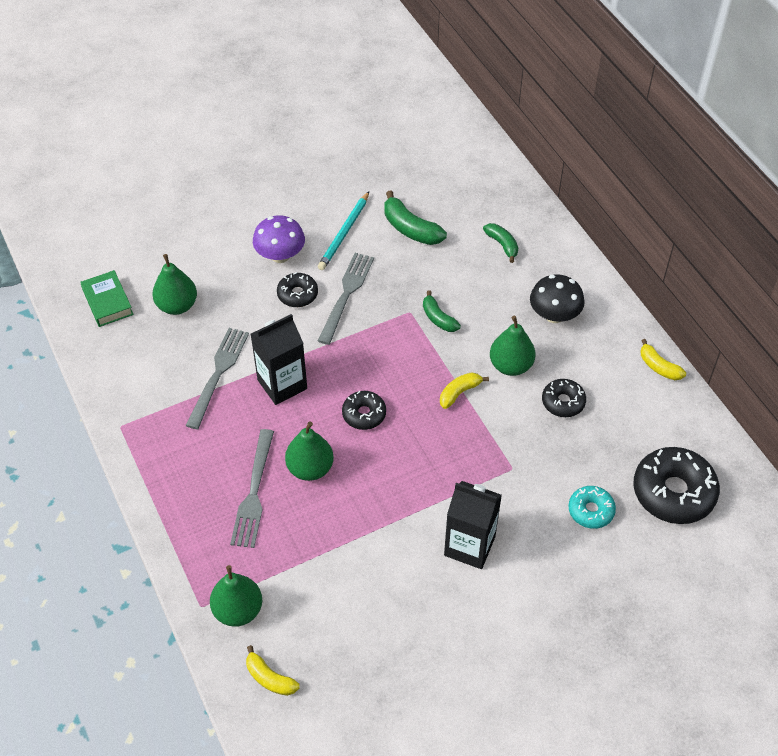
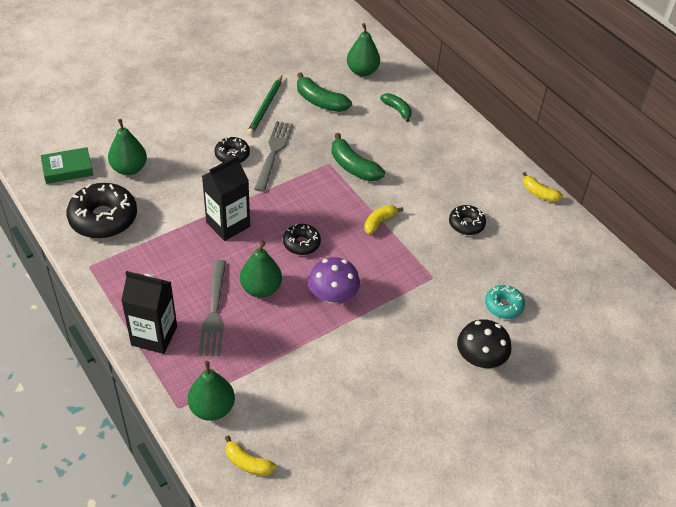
camera: 10 degrees left, 5 degrees down
green book [80,270,133,327] -> green book turned 75 degrees counterclockwise [41,147,93,184]
grey fork [186,328,249,430] -> none
purple mushroom [253,215,305,263] -> purple mushroom moved to [308,257,360,304]
turquoise pencil [318,192,369,270] -> green pencil [247,75,282,136]
green banana [423,290,461,332] -> green banana [331,133,385,182], size x1.57
black carton [444,481,502,569] -> black carton moved to [121,271,177,354]
green pear [490,316,535,376] -> green pear moved to [347,23,380,77]
black mushroom [530,274,584,323] -> black mushroom moved to [457,319,511,368]
black donut [633,447,720,524] -> black donut moved to [67,183,137,239]

